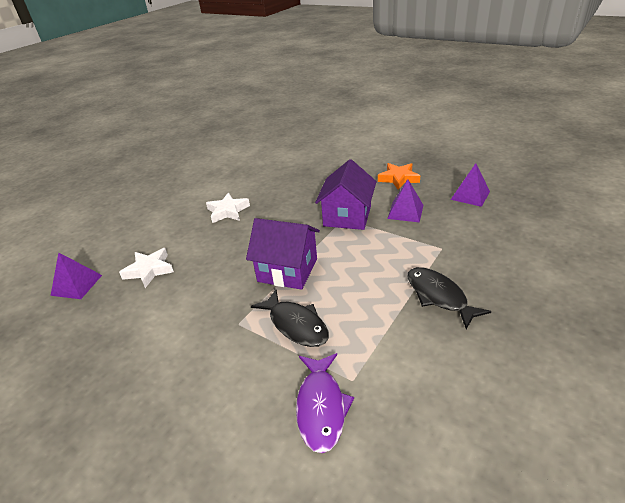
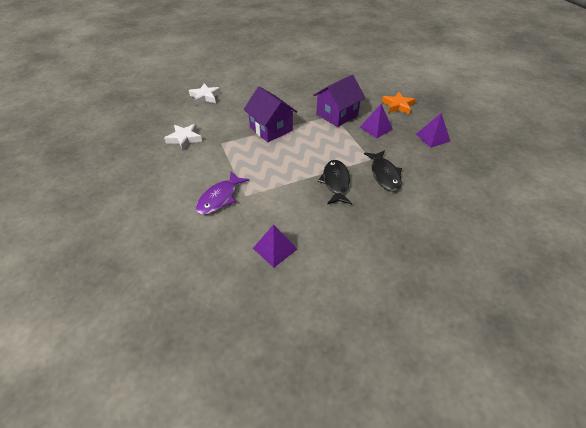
camera: 30 degrees right, 10 degrees up
purple pyramid [50,253,102,299] -> purple pyramid moved to [253,224,297,268]
white star [206,193,250,223] -> white star moved to [164,124,202,150]
black fish [251,289,329,347] -> black fish moved to [364,150,402,191]

